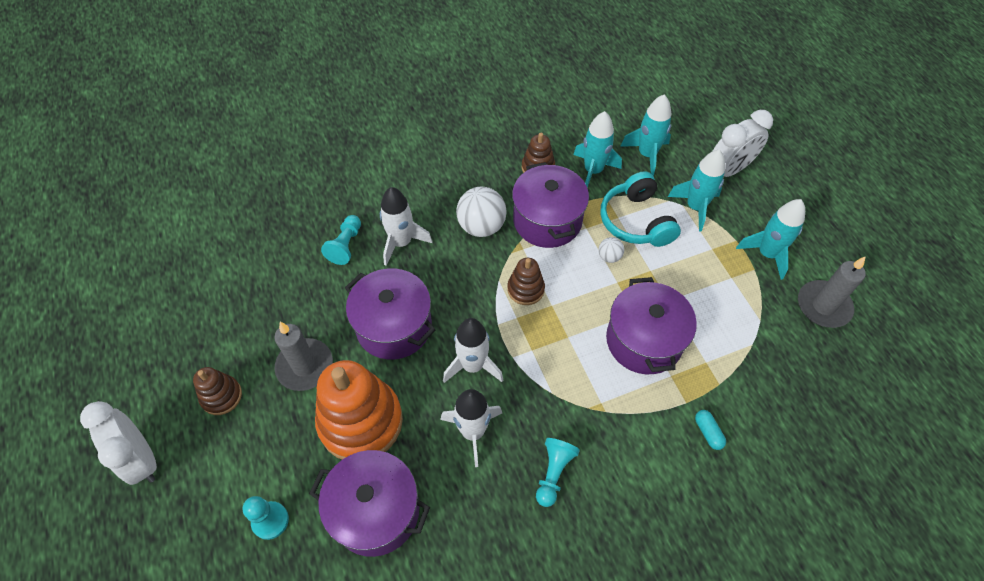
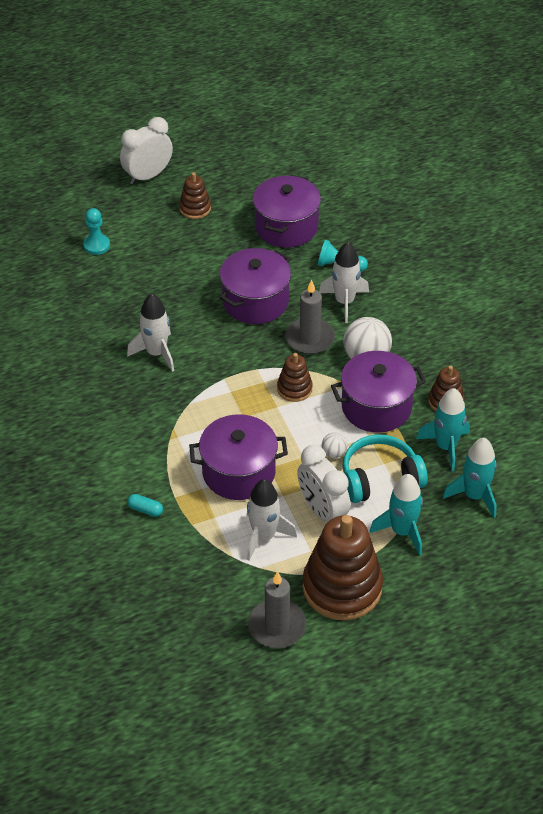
camera: 90 degrees right, 10 degrees down
grey candle [274,322,333,391] -> grey candle moved to [285,280,335,354]
purple pot [309,450,430,557] -> purple pot moved to [253,175,321,248]
orange stacking toy [315,360,403,459] -> none
white rocket [443,318,503,383] -> white rocket moved to [247,479,297,561]
turquoise pawn [536,438,580,507] -> none
turquoise capsule [695,410,726,450] -> turquoise capsule turned 45 degrees clockwise [127,494,163,517]
white clock [713,110,773,177] -> white clock moved to [297,445,350,522]
turquoise rocket [736,199,805,280] -> brown stacking toy [303,515,383,621]

